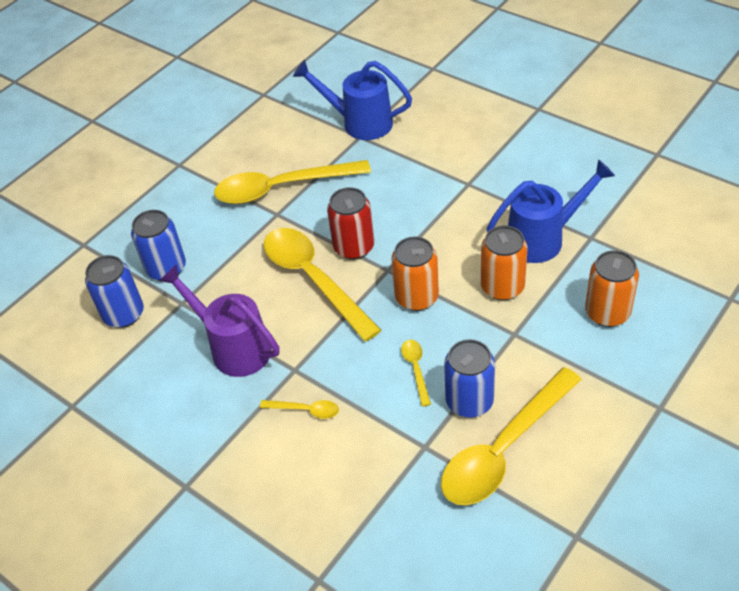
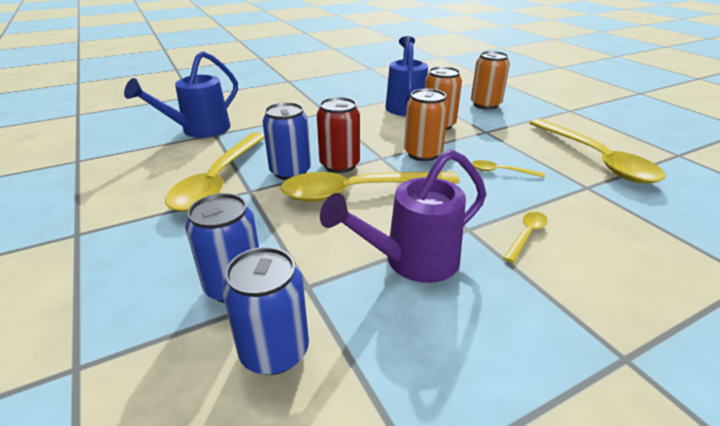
camera: 70 degrees left, 15 degrees down
blue can [444,339,495,417] -> blue can moved to [263,102,311,180]

